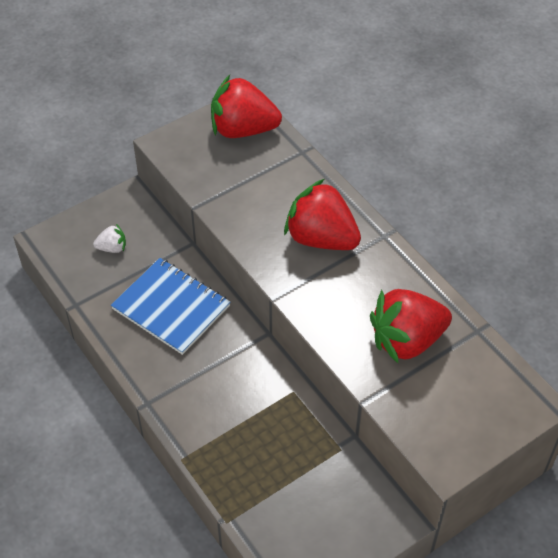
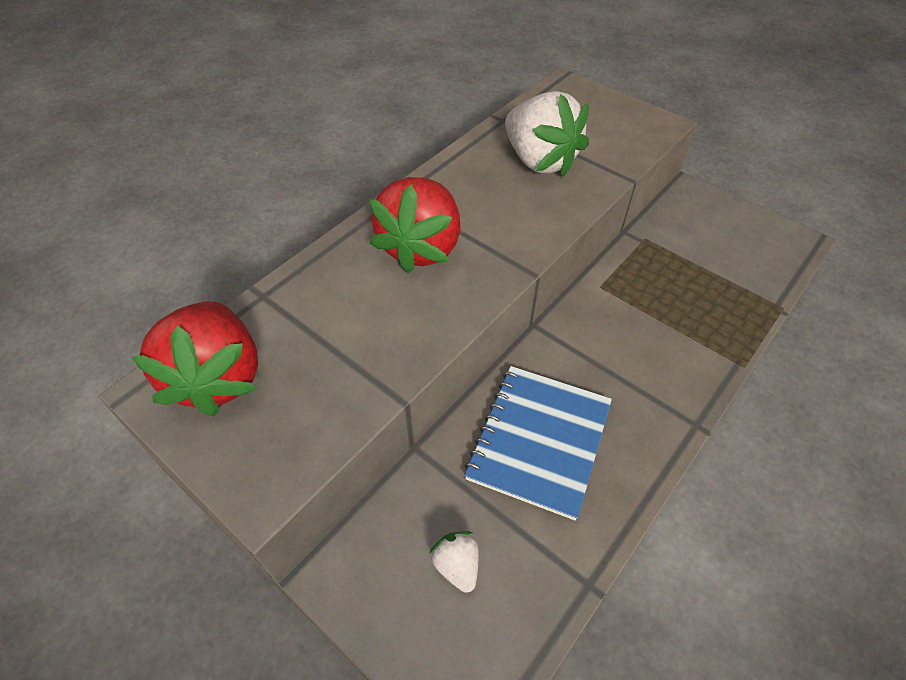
camera: 105 degrees left, 0 degrees up
red strawberry [370,289,452,363] -> white strawberry [505,91,589,177]

